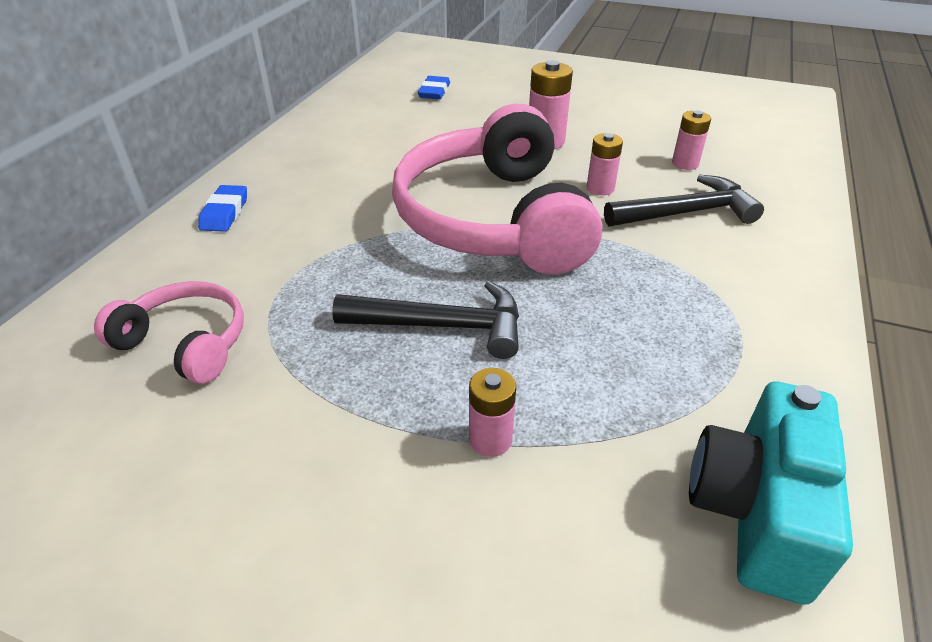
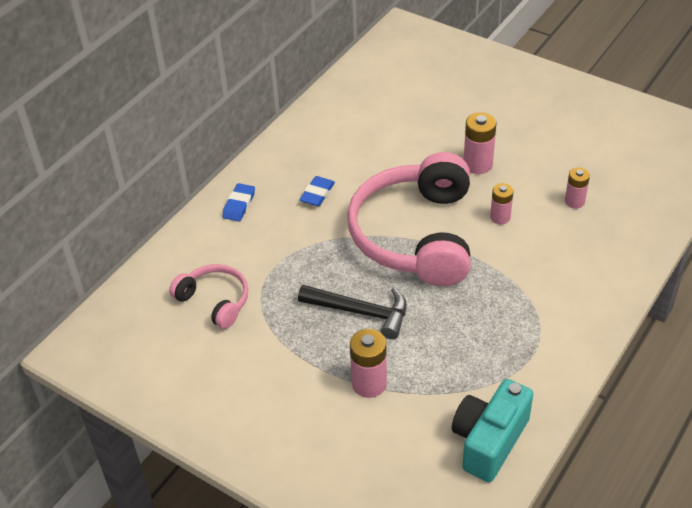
camera: 15 degrees right, 5 degrees up
blue eraser [418,76,450,100] -> blue eraser moved to [299,176,335,206]
pink battery [469,368,516,457] -> pink battery [350,329,387,398], size x1.53
black hammer [604,175,764,227] -> none

